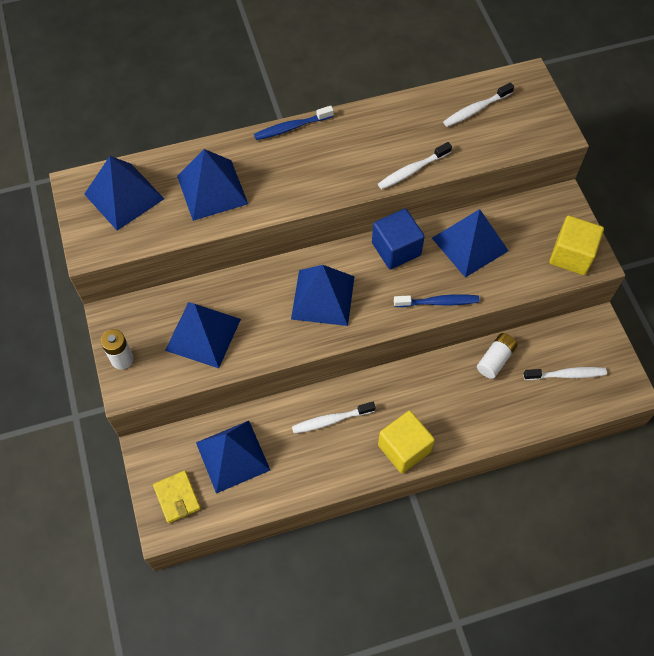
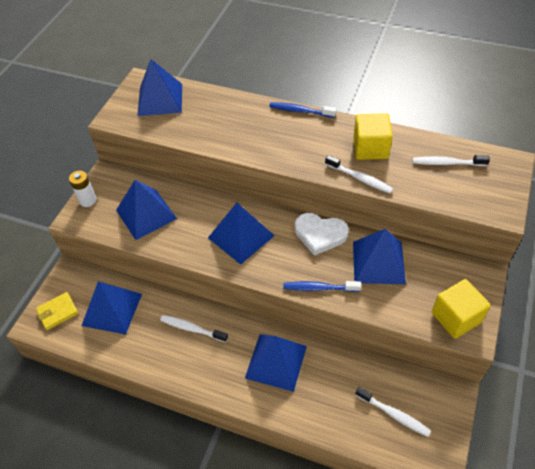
camera: 40 degrees right, 10 degrees down
yellow wallet [153,471,201,523] -> yellow wallet turned 45 degrees clockwise [36,292,78,330]
blue pyramid [177,149,248,221] -> blue pyramid moved to [245,334,307,392]
blue cube [372,209,425,269] -> white heart [295,213,348,256]
white toothbrush [378,142,452,190] -> white toothbrush turned 150 degrees counterclockwise [325,155,393,193]
yellow cube [378,410,435,473] -> yellow cube moved to [353,113,393,160]
blue toothbrush [394,294,480,307] -> blue toothbrush turned 150 degrees clockwise [283,281,361,292]
white battery [477,333,517,379] -> none

